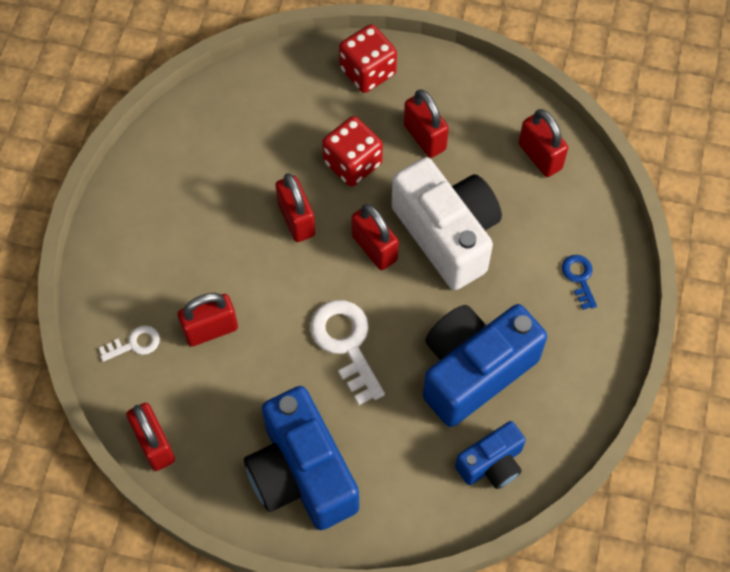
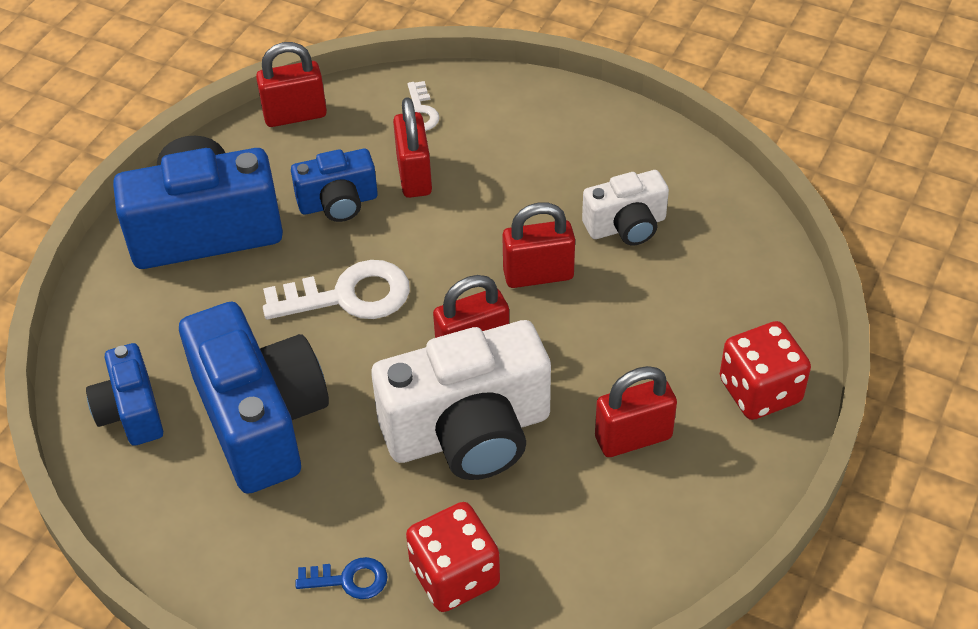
camera: 105 degrees right, 15 degrees down
red dice [322,116,383,187] -> red dice moved to [406,502,500,612]
red padlock [519,109,568,177] -> none
none -> blue camera [291,149,378,222]
none -> white camera [582,170,669,245]

